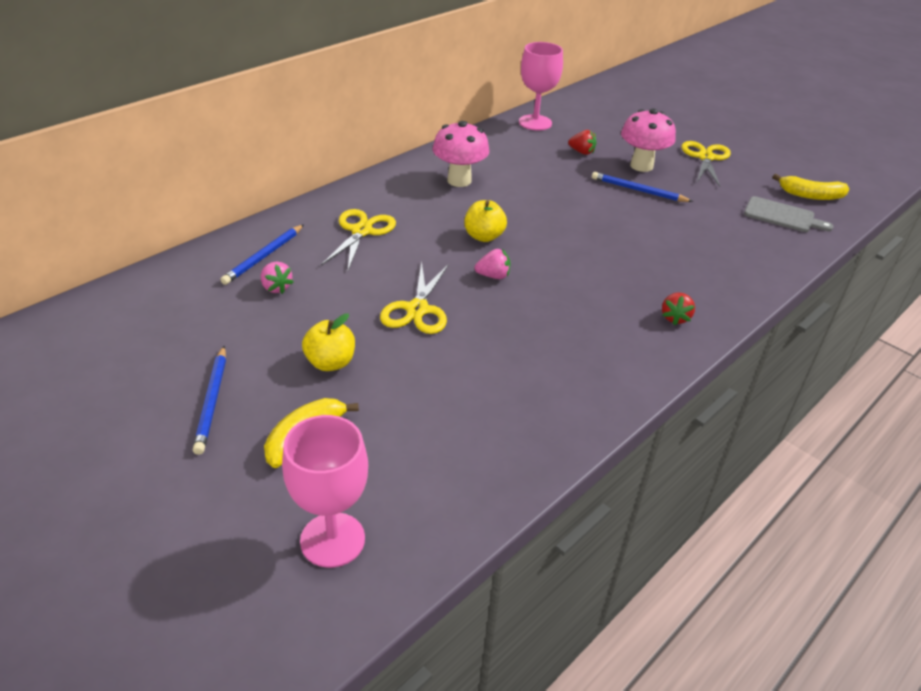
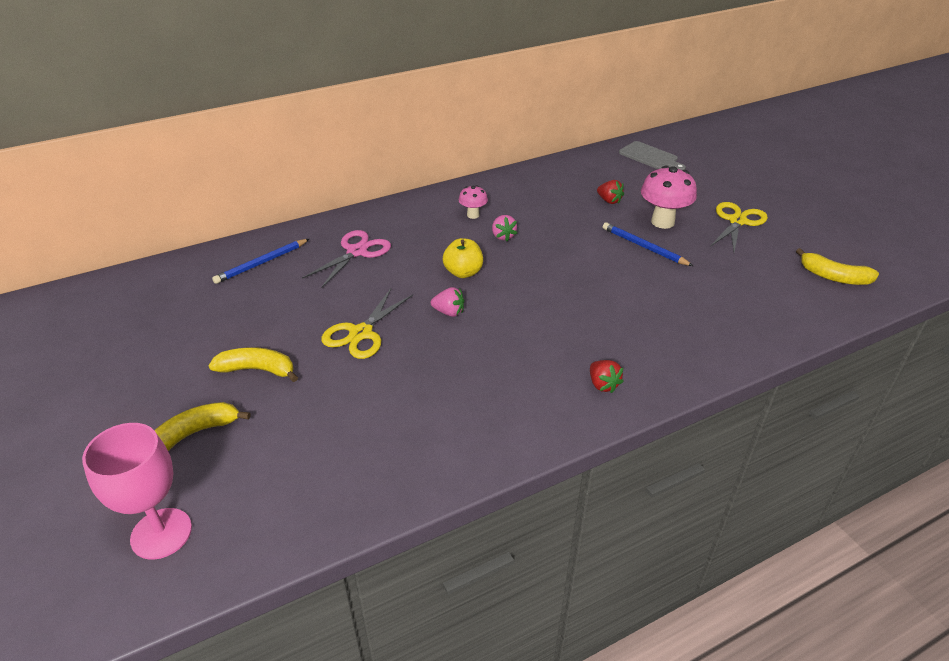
camera: 20 degrees right, 0 degrees up
blue pencil [193,346,226,455] -> none
pink strawberry [261,262,294,294] -> pink strawberry moved to [492,215,517,241]
yellow apple [302,313,355,371] -> yellow banana [208,347,298,382]
yellow scissors [321,209,396,270] -> pink scissors [302,230,391,288]
pink mushroom [432,121,489,187] -> pink mushroom [459,185,488,219], size x0.55
pink goblet [519,42,563,130] -> none
red strawberry [662,292,695,326] -> red strawberry turned 60 degrees counterclockwise [590,360,624,393]
grey cutting board [744,196,833,232] -> grey cutting board moved to [619,141,686,170]

